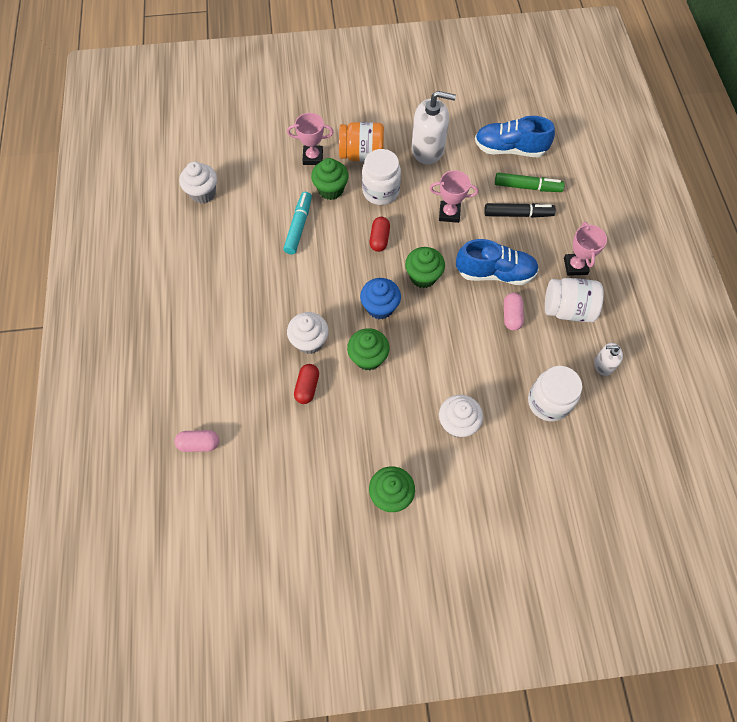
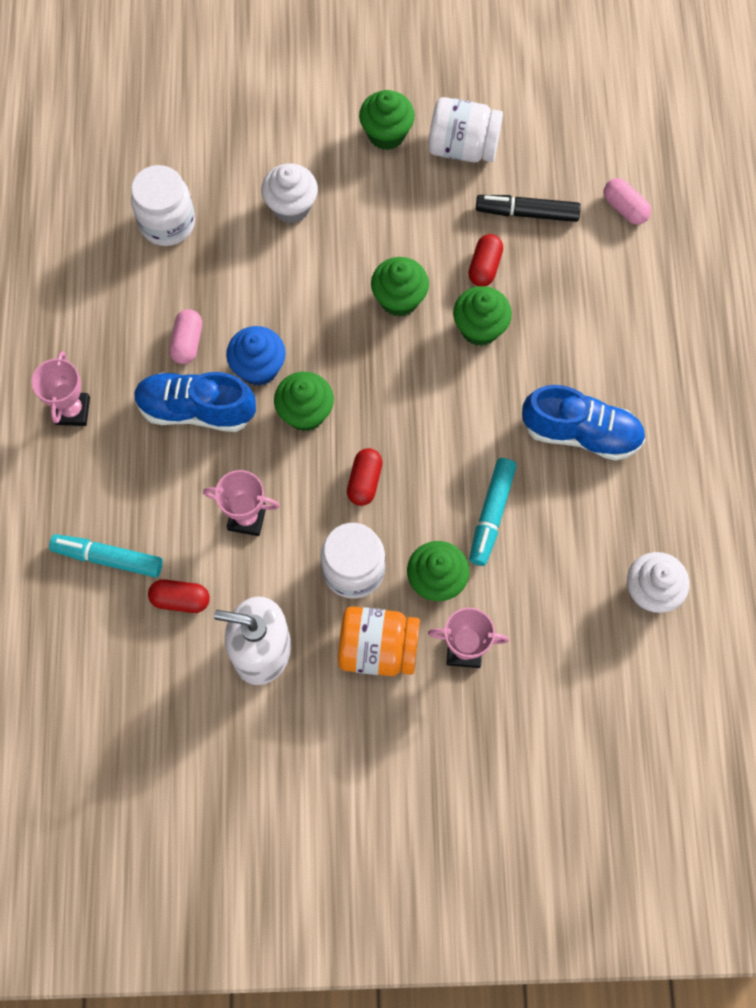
camera: 175 degrees left, 5 degrees up
pink capsule [175,430,219,452] -> pink capsule turned 45 degrees clockwise [604,178,651,225]
white cupcake [287,312,329,354] -> green cupcake [453,286,512,346]
blue cupcake [360,278,401,319] -> blue cupcake moved to [226,326,286,386]
blue shoe [475,116,555,157] -> blue shoe moved to [522,385,645,461]
black marker [484,203,556,218] -> black marker moved to [476,195,581,222]
green marker [495,173,565,192] -> turquoise marker [49,534,163,578]
white jar [545,278,604,322] -> white jar moved to [428,97,503,162]
white soap dispenser [594,343,623,376] -> none
none -> red capsule [148,579,210,613]

